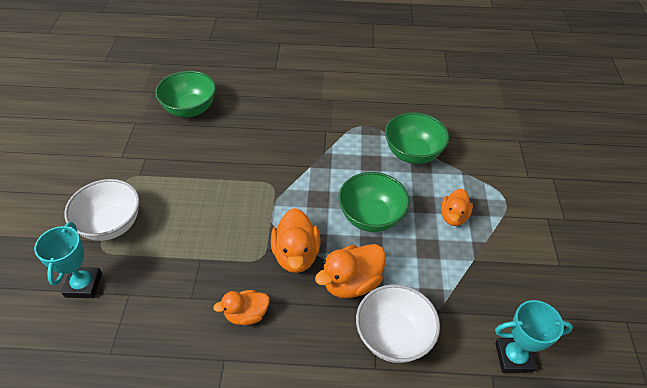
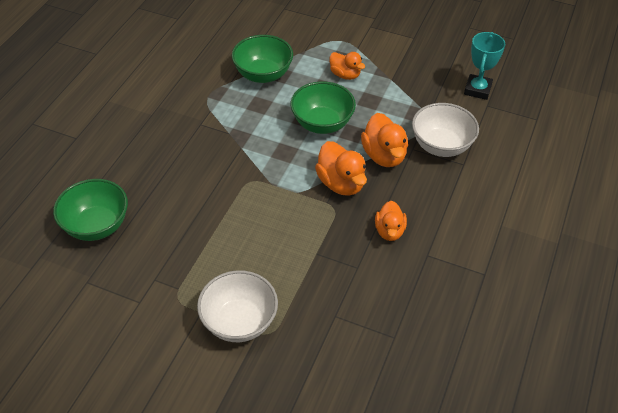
camera: 70 degrees left, 0 degrees up
turquoise trophy [34,222,102,298] -> none
orange duck [271,208,320,273] -> orange duck turned 45 degrees clockwise [315,141,367,196]

